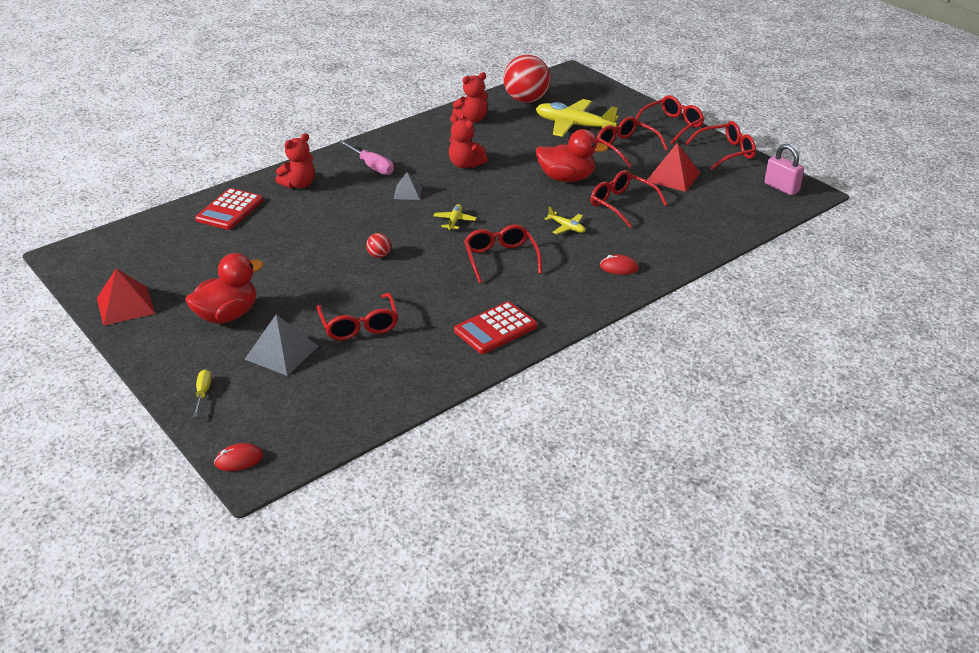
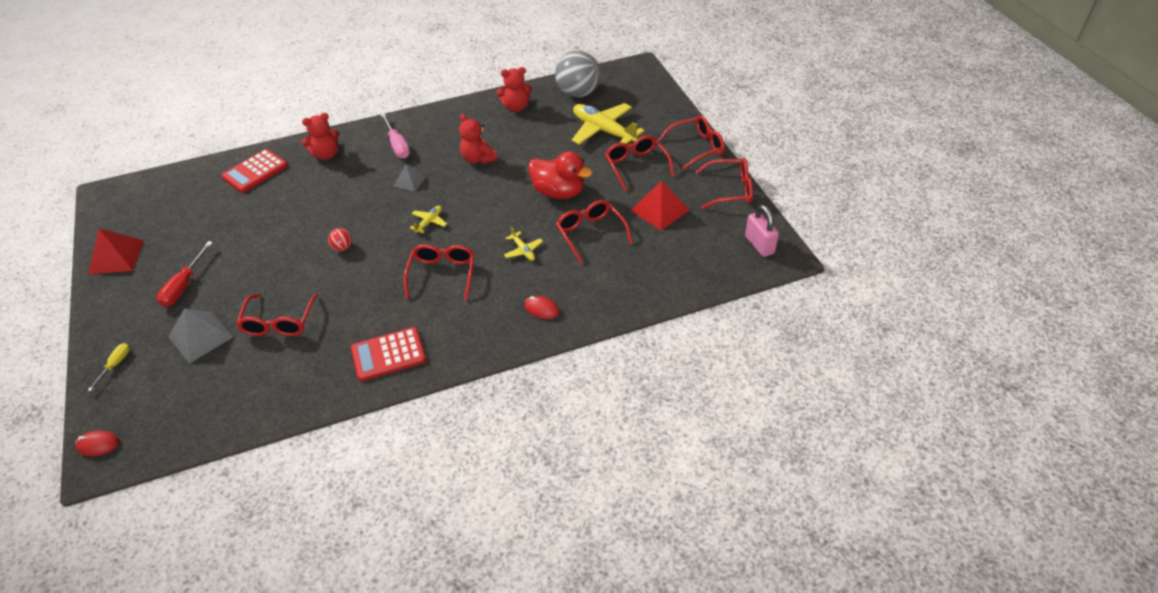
camera: 20 degrees right, 10 degrees up
red duck [185,253,263,324] -> red screwdriver [157,241,213,307]
red ball [504,55,550,103] -> grey ball [555,51,600,97]

